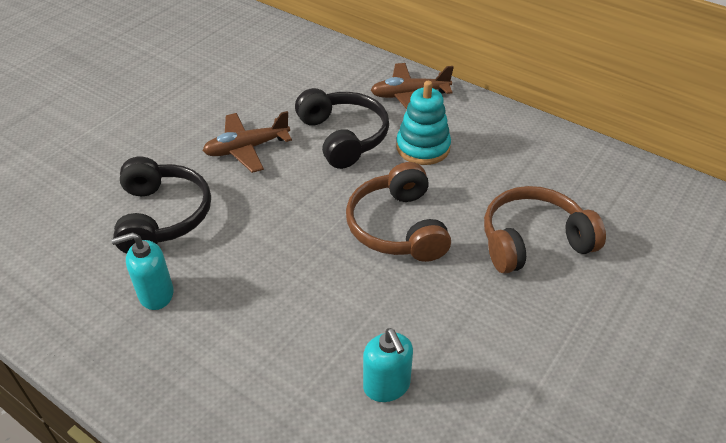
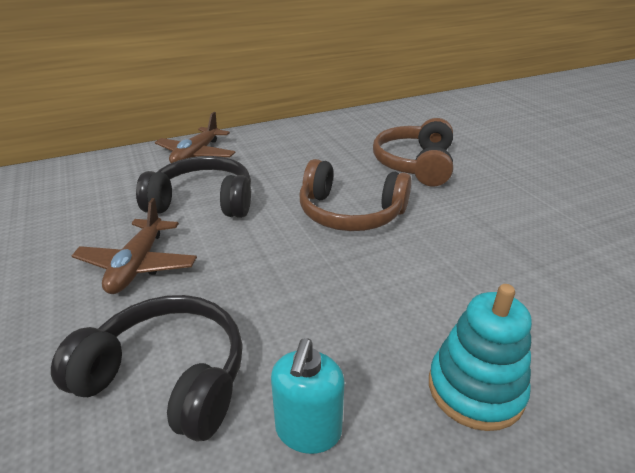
camera: 60 degrees left, 10 degrees down
turquoise soap dispenser [363,328,413,402] -> none
turquoise stacking toy [396,81,451,165] -> turquoise stacking toy moved to [429,284,532,431]

